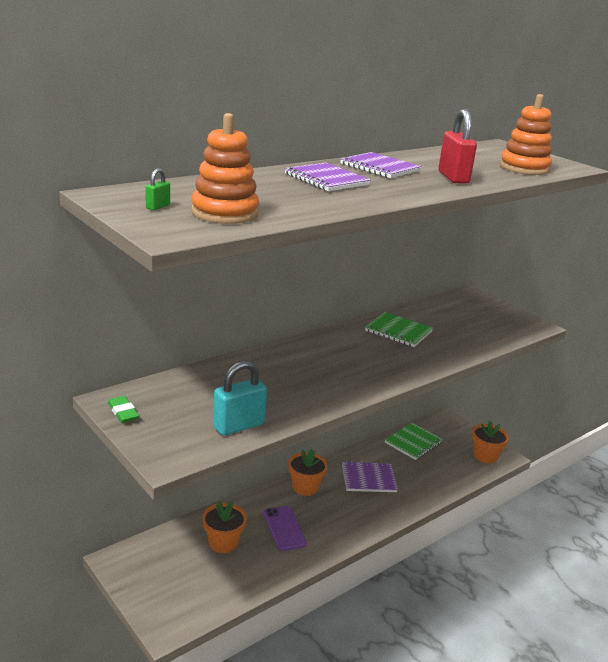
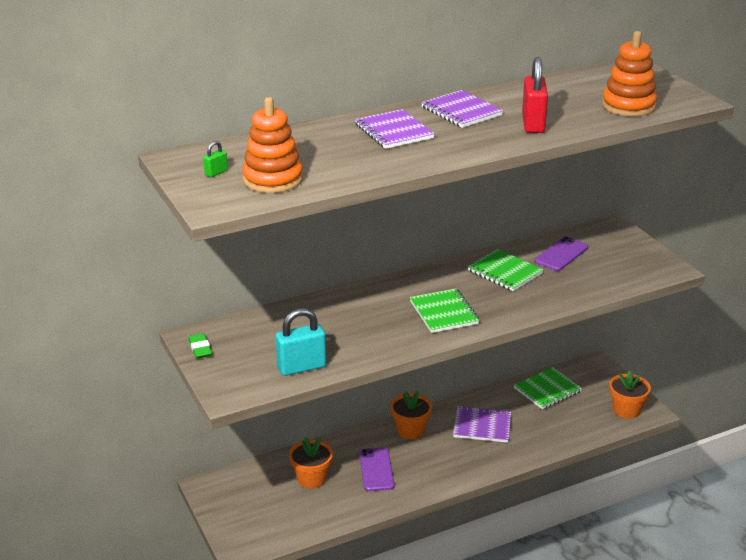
camera: 15 degrees right, 5 degrees up
none -> green notebook [410,289,480,333]
none -> purple phone [535,237,588,271]

